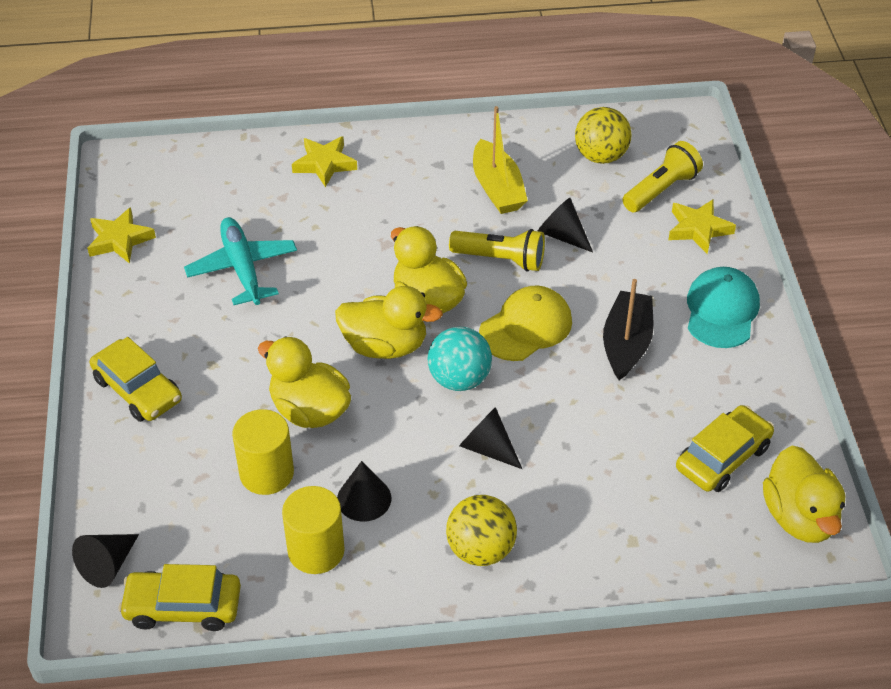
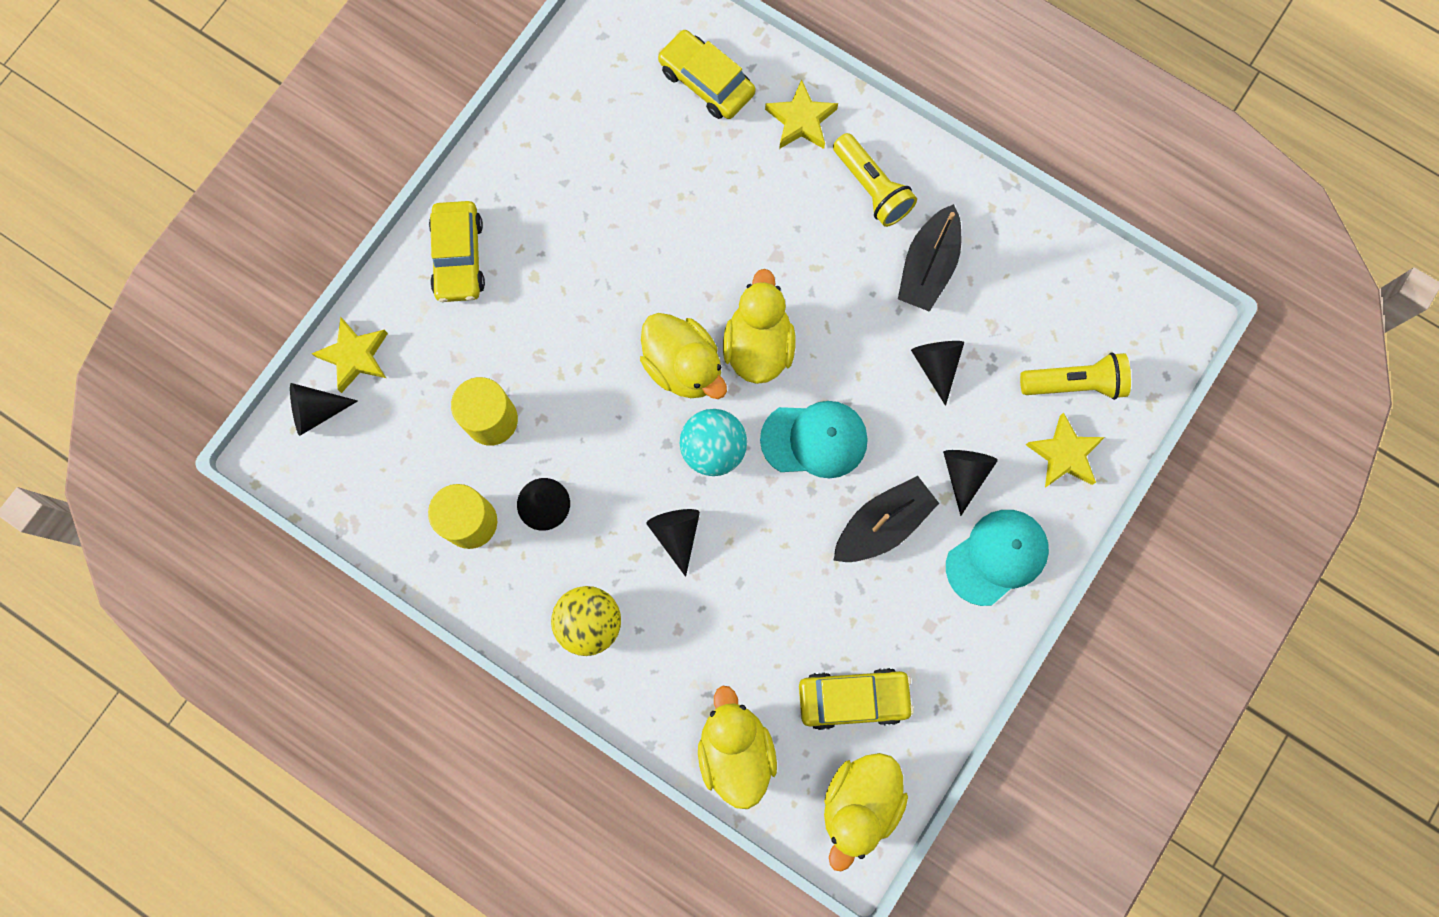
camera: 40 degrees right, 30 degrees up
yellow star [87,207,156,264] -> yellow star moved to [311,317,388,393]
yellow car [119,564,241,631] -> yellow car moved to [658,30,756,119]
turquoise plane [184,217,297,305] -> none
yellow duck [258,336,351,428] -> yellow duck moved to [698,686,777,809]
yellow flashlight [449,229,545,271] -> yellow flashlight moved to [833,133,917,227]
yellow boat [473,106,528,214] -> black boat [898,204,961,312]
yellow cap [479,286,572,361] -> turquoise cap [760,401,868,478]
yellow ball [575,107,631,164] -> none
none -> black cone [943,450,998,516]

